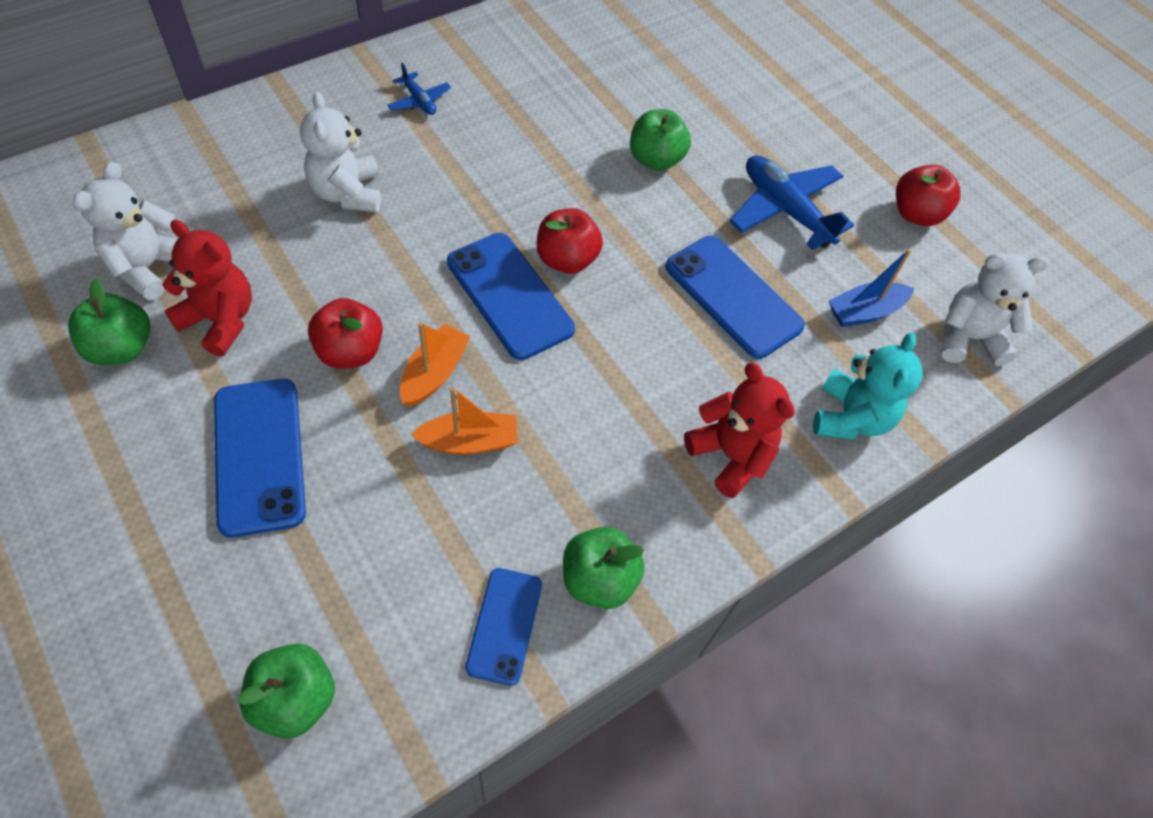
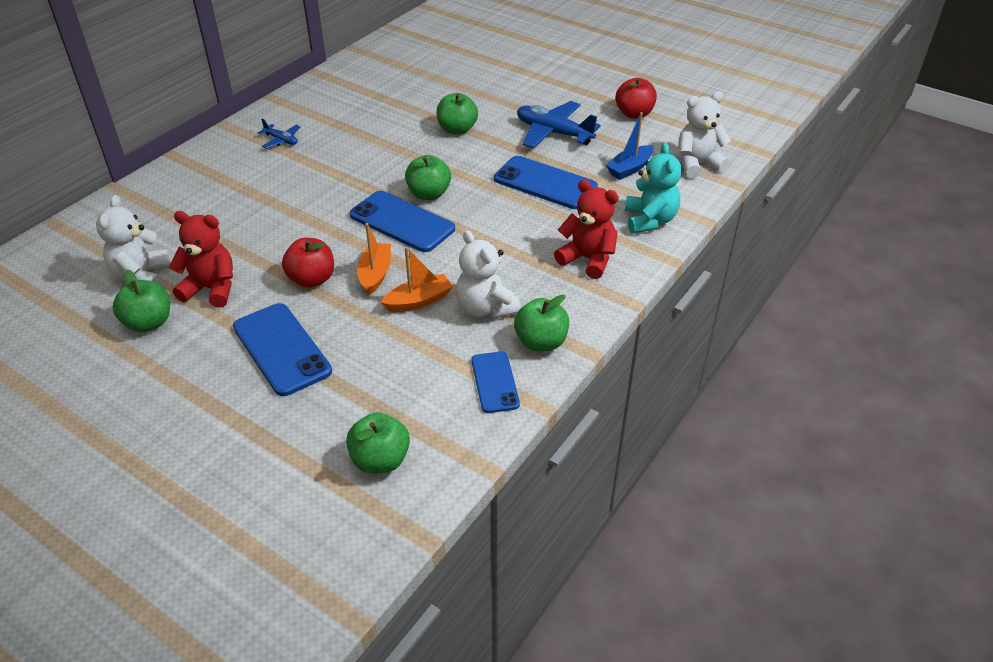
camera: 15 degrees left, 15 degrees down
white teddy bear [300,92,381,212] -> white teddy bear moved to [456,230,521,319]
red apple [537,208,603,274] -> green apple [405,155,451,200]

